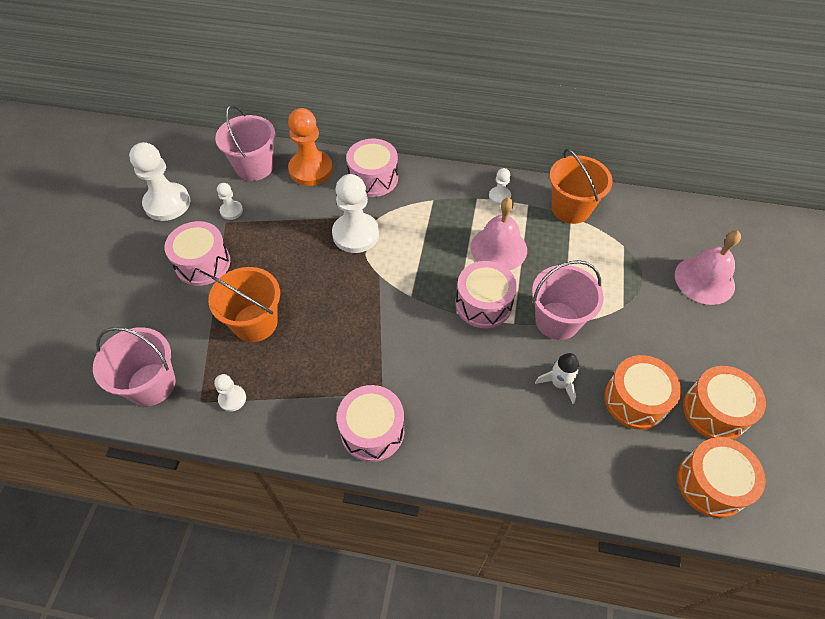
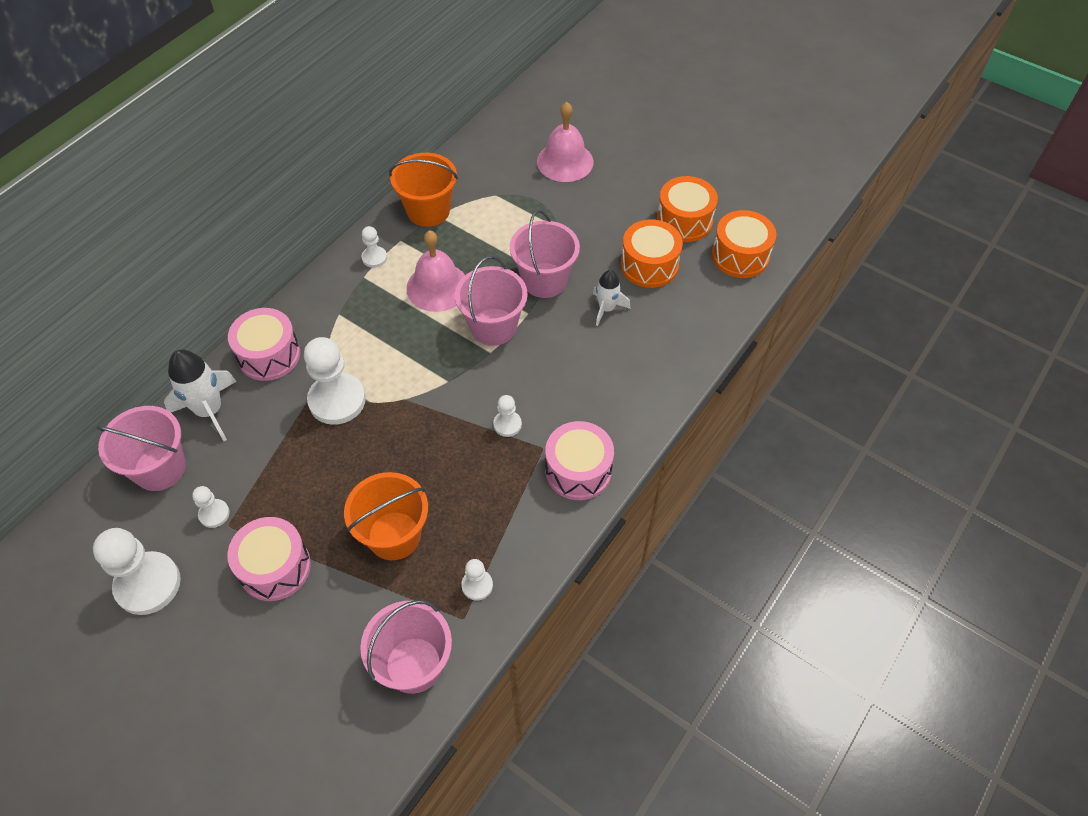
camera: 65 degrees left, 0 degrees up
orange pawn [288,108,333,186] -> white rocket [164,349,237,441]
pink drum [456,261,517,328] -> pink bucket [455,256,528,346]
none -> white pawn [493,395,522,437]

